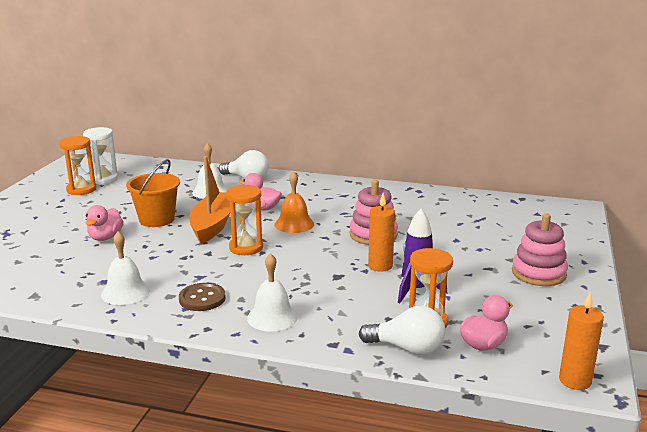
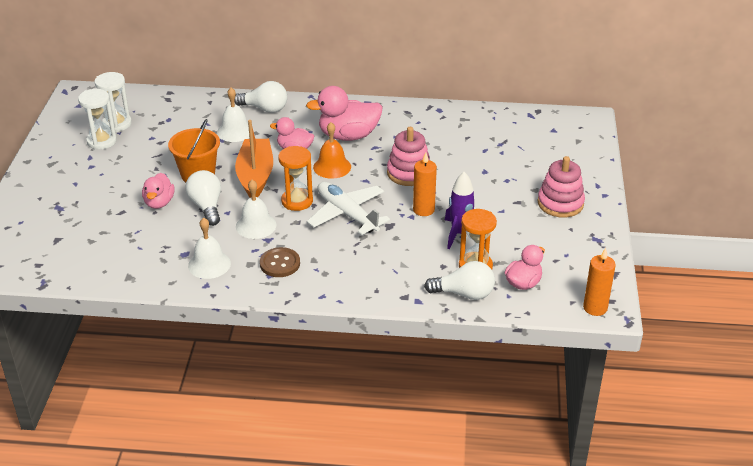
camera: 10 degrees left, 15 degrees up
orange hourglass [59,136,96,195] -> white hourglass [78,89,117,150]
white bell [247,253,298,332] -> white bell moved to [236,180,277,239]
none -> white light bulb [185,170,221,226]
none -> pink duck [306,86,383,141]
none -> white plane [307,182,390,235]

